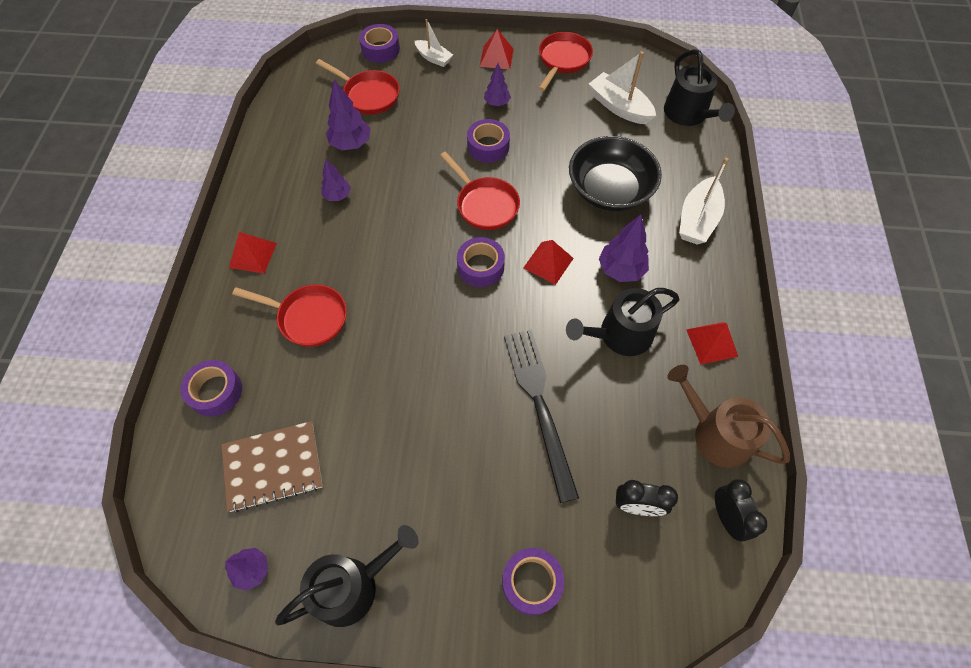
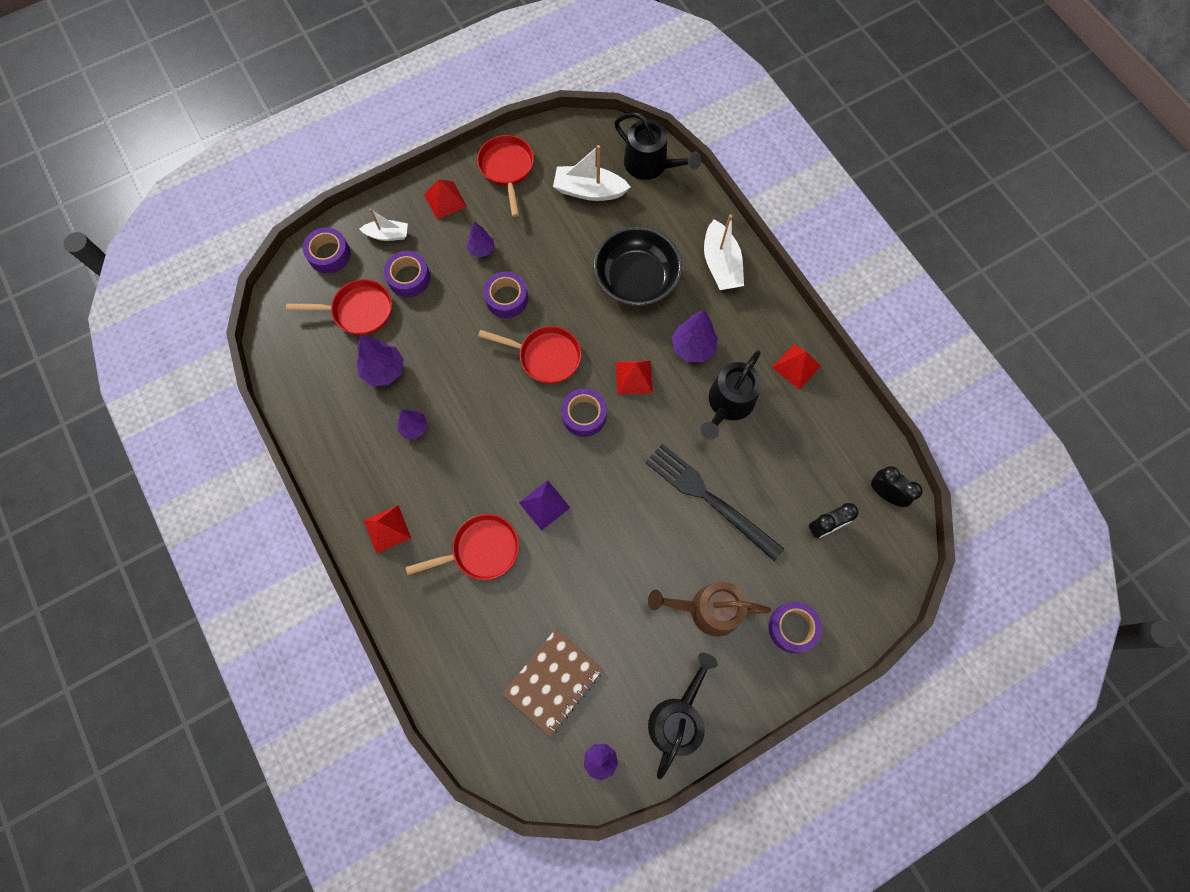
camera: 35 degrees left, 10 degrees up
purple tape [180,360,242,417] -> purple tape moved to [384,251,430,297]
brown watering can [667,365,790,468] -> brown watering can moved to [648,582,771,637]
none -> purple pyramid [519,480,570,531]

